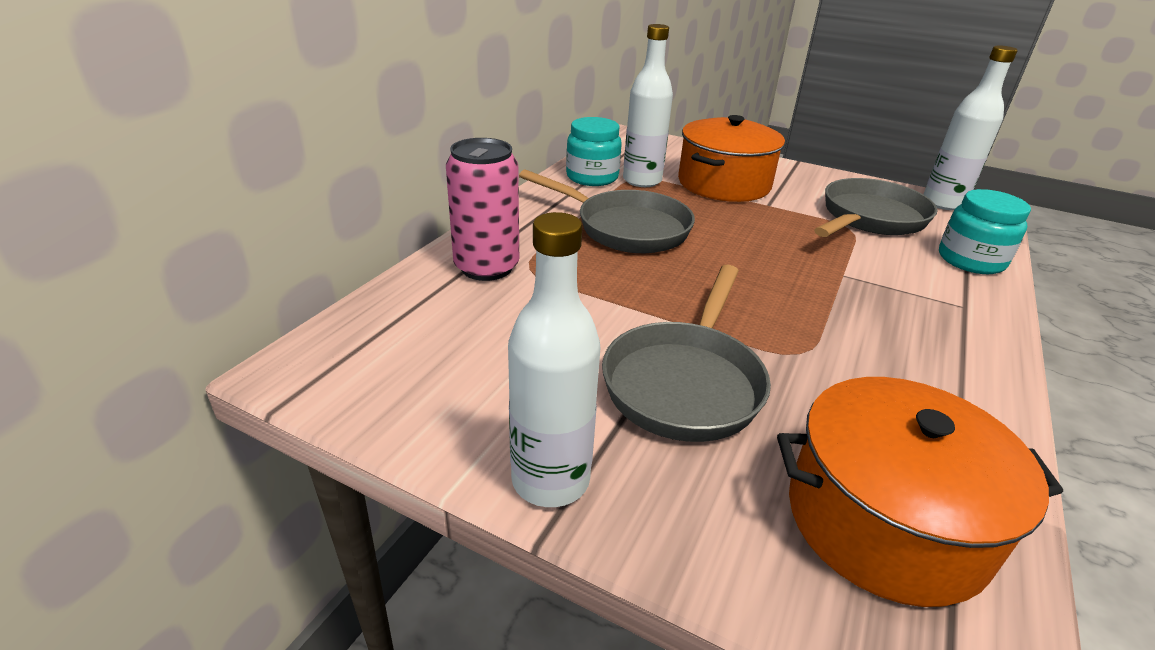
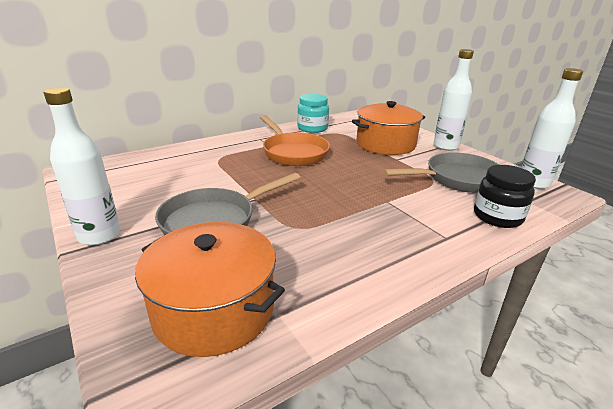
camera: 30 degrees right, 5 degrees down
pink can [446,138,519,281] -> none
grey pan [519,170,695,253] -> orange pan [260,115,330,166]
white bottle [623,24,673,187] -> white bottle moved to [434,49,474,151]
turquoise jar [939,189,1031,274] -> black jar [474,165,536,228]

